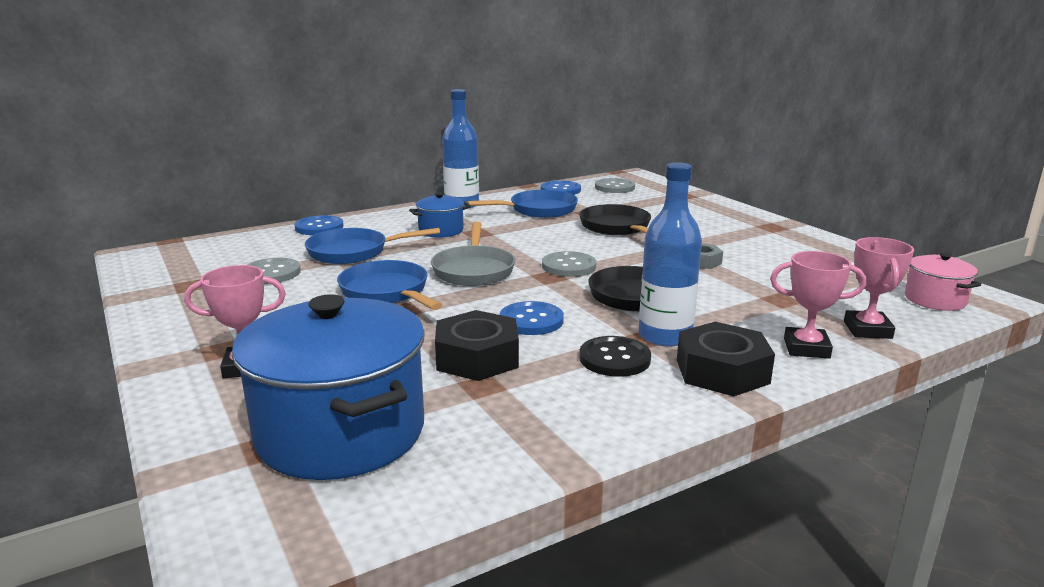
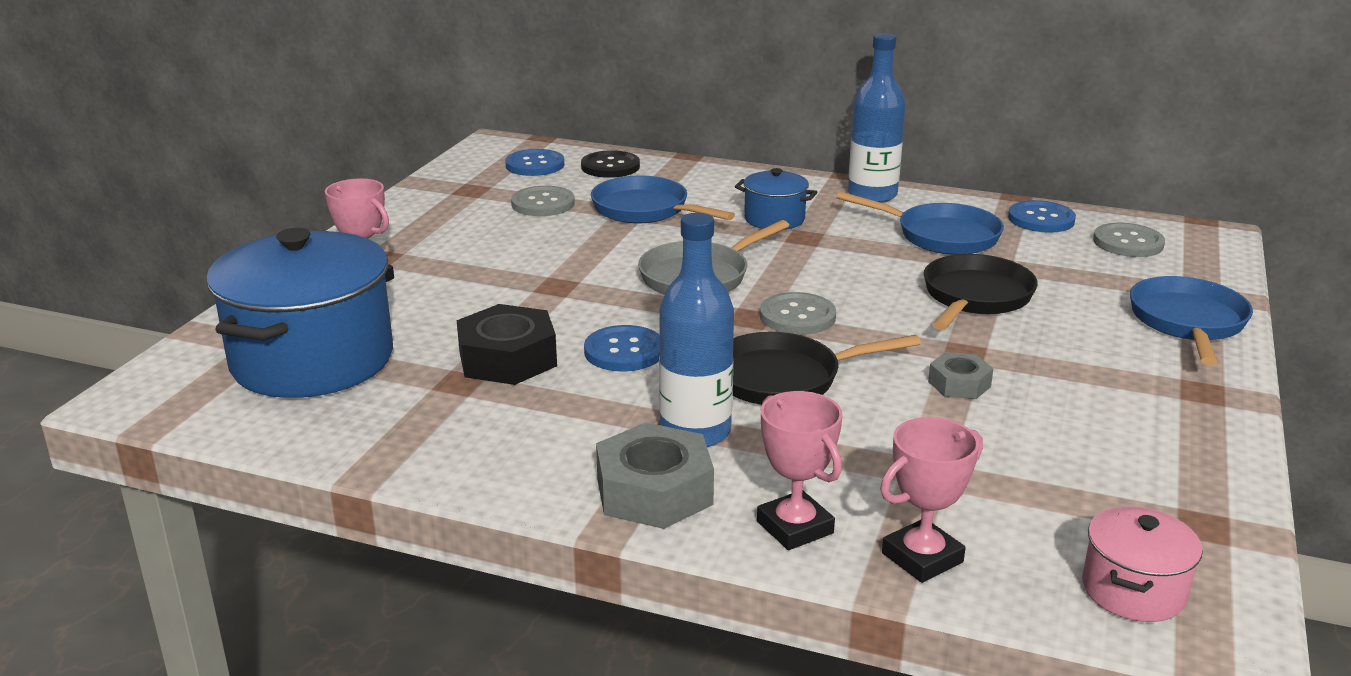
camera: 50 degrees right, 5 degrees up
blue button [294,215,344,235] -> blue button moved to [505,149,564,176]
blue pan [337,260,442,310] -> blue pan moved to [1130,276,1253,365]
black button [579,336,651,377] -> black button moved to [581,150,640,178]
black nut [677,322,775,396] -> grey nut [596,422,714,529]

